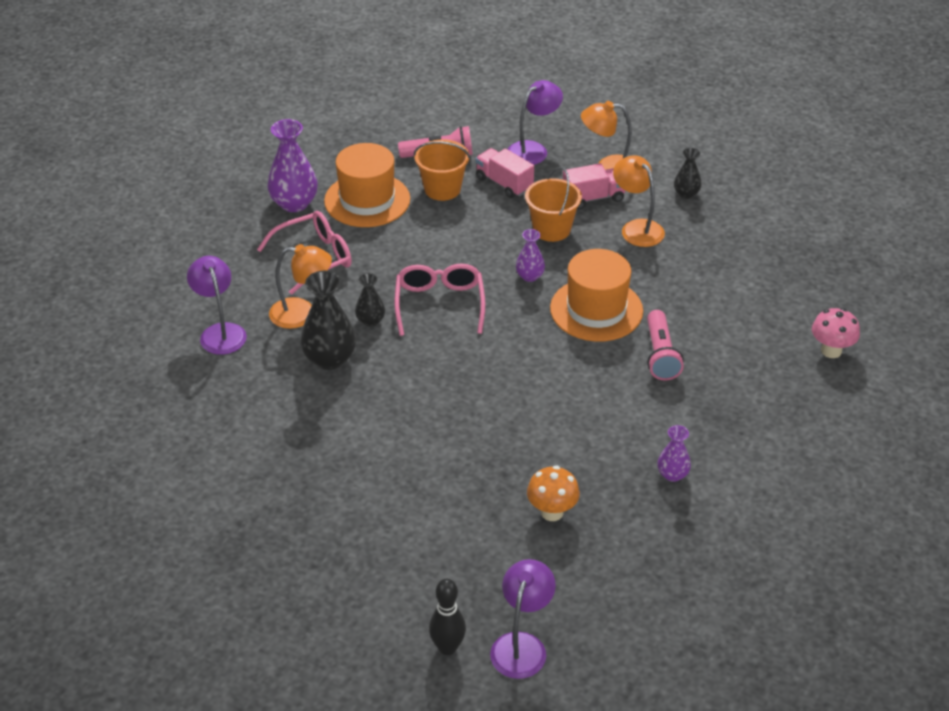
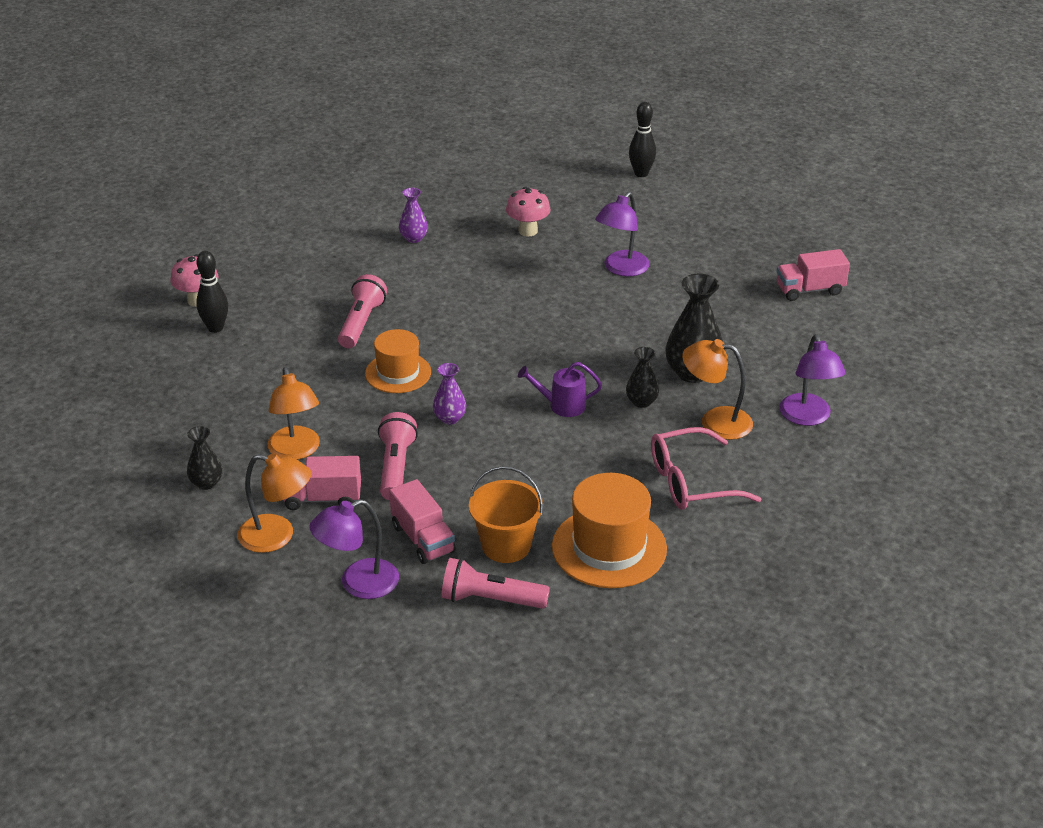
camera: 165 degrees left, 5 degrees down
purple vase [267,119,318,212] -> none
pink glasses [395,263,485,336] -> purple watering can [518,362,602,417]
purple lamp [490,559,556,679] -> purple lamp moved to [595,192,650,277]
orange bucket [525,167,582,242] -> pink flashlight [378,412,418,500]
orange mushroom [527,466,580,521] -> pink mushroom [506,187,551,237]
orange hat [550,249,643,342] -> orange hat [365,329,431,393], size x0.65
none -> black bowling pin [196,251,228,333]
none -> pink truck [776,249,850,301]

